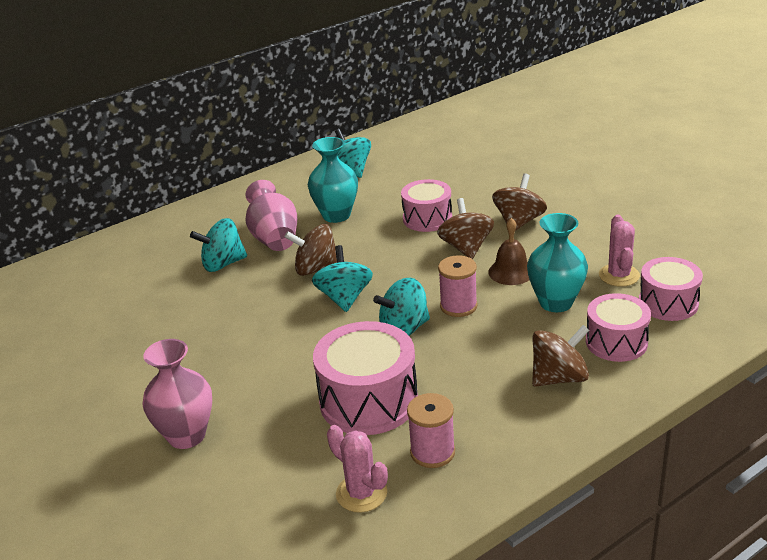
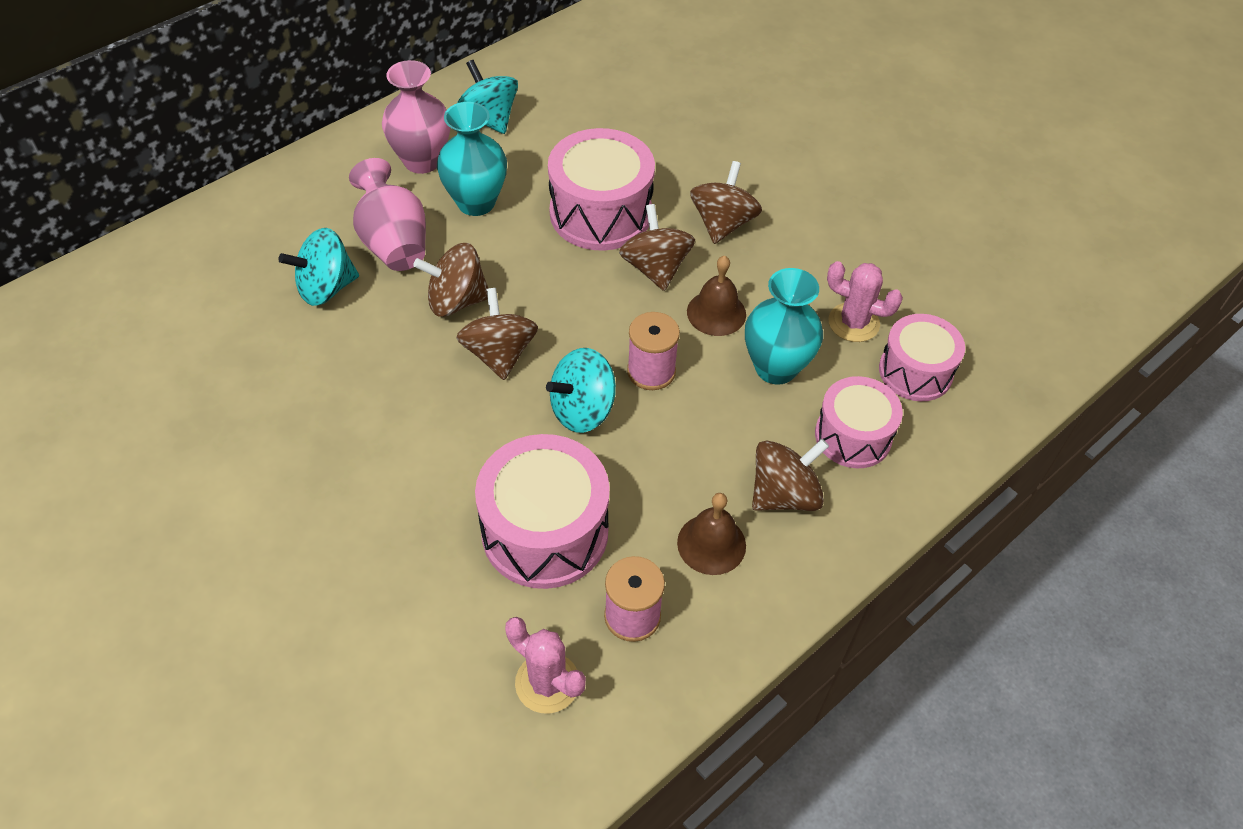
camera: 10 degrees left, 20 degrees up
pink vase [142,339,212,449] -> pink vase moved to [382,60,450,174]
turquoise spinning top [312,245,373,312] -> brown spinning top [456,288,538,380]
pink drum [401,179,452,232] -> pink drum [548,128,655,251], size x1.55
pink cactus [599,215,640,287] -> pink cactus turned 60 degrees counterclockwise [827,261,903,342]
none -> brown bell [677,493,746,575]

